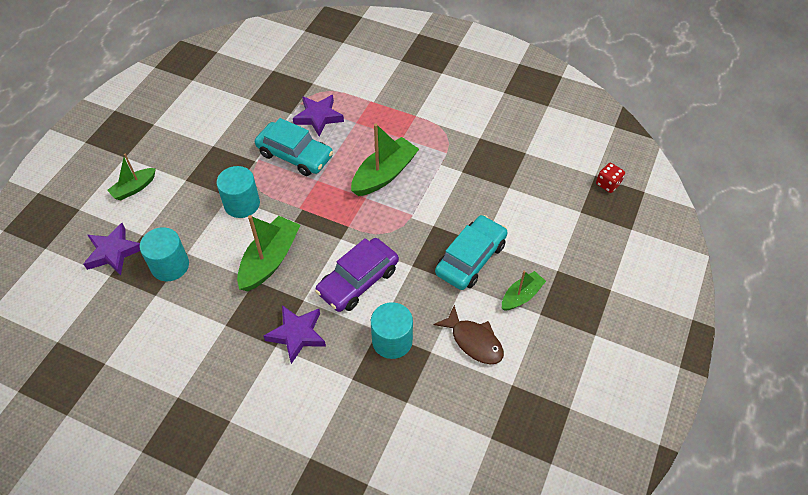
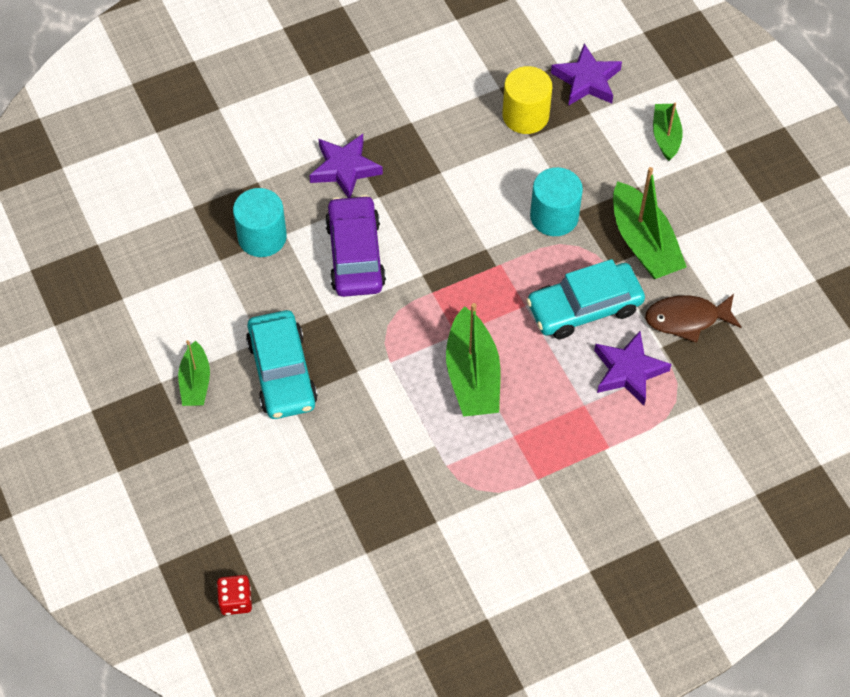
camera: 130 degrees right, 5 degrees up
turquoise cylinder [140,227,189,281] -> yellow cylinder [503,66,552,134]
green boat [237,215,300,291] -> green boat moved to [613,167,687,279]
brown fish [433,305,504,364] -> brown fish moved to [645,294,741,343]

